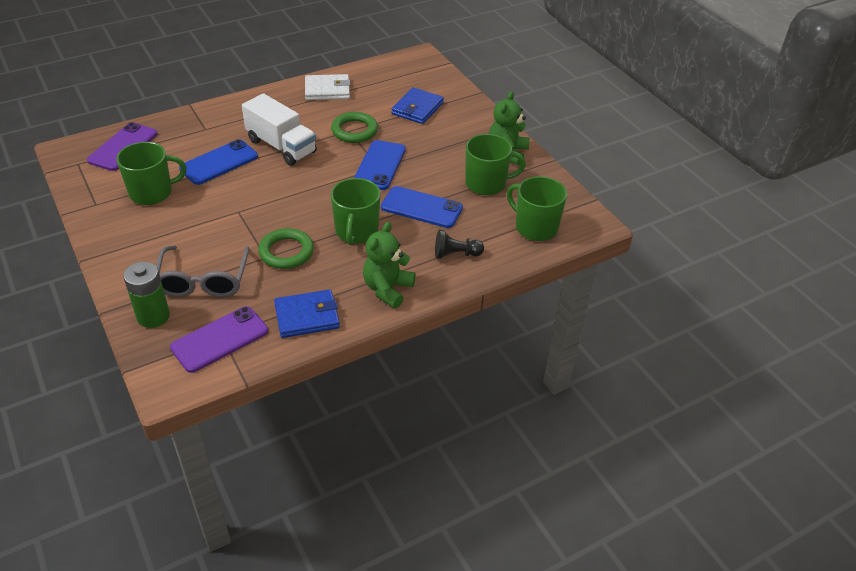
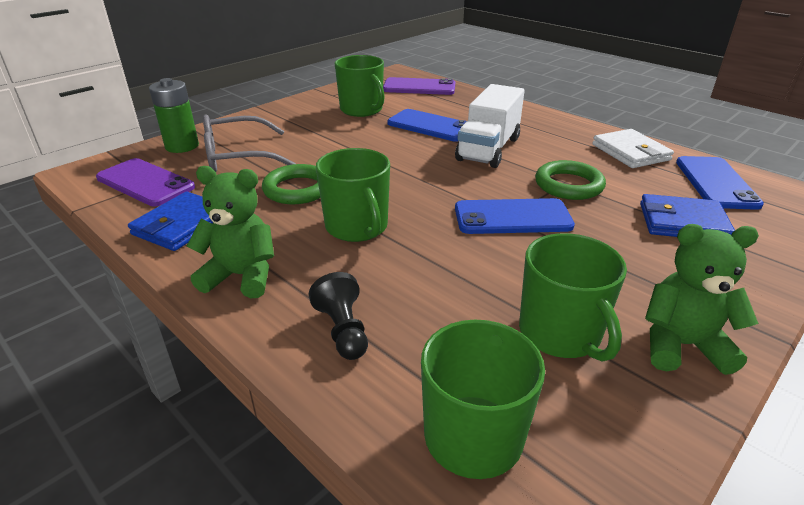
camera: 75 degrees right, 10 degrees down
blue wallet [274,289,340,338] -> blue wallet turned 60 degrees clockwise [128,192,213,251]
green mug [331,178,380,245] -> green mug turned 105 degrees counterclockwise [316,148,390,242]
blue phone [381,186,463,228] -> blue phone moved to [676,156,764,210]

